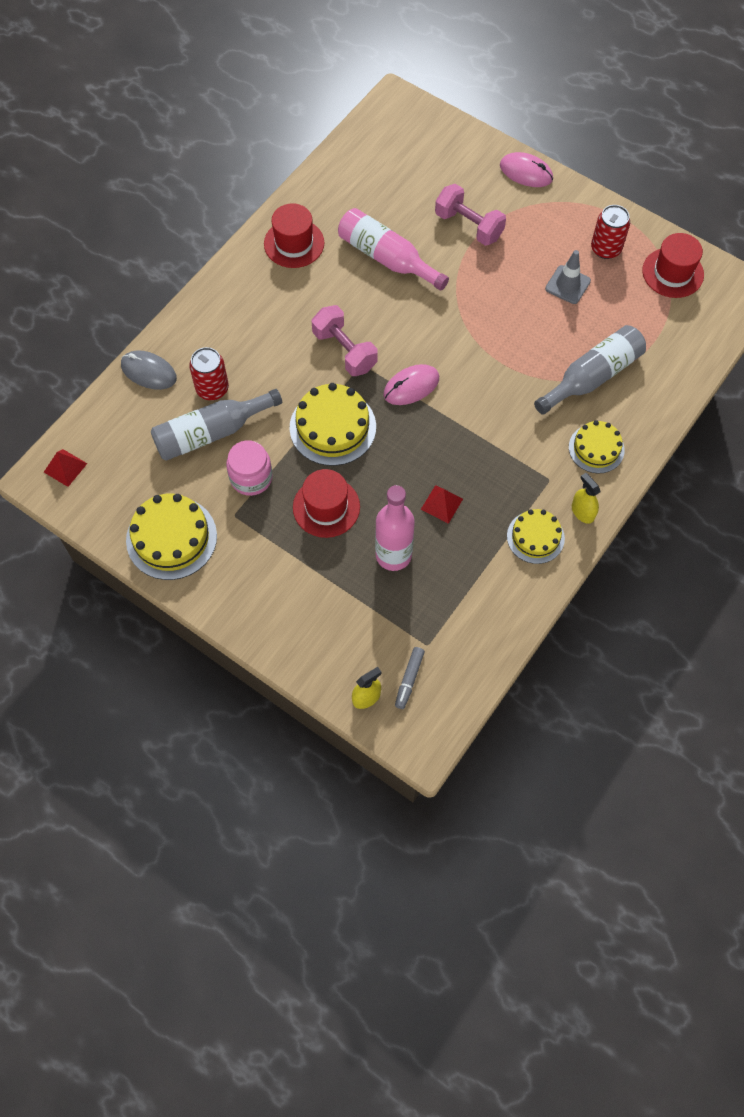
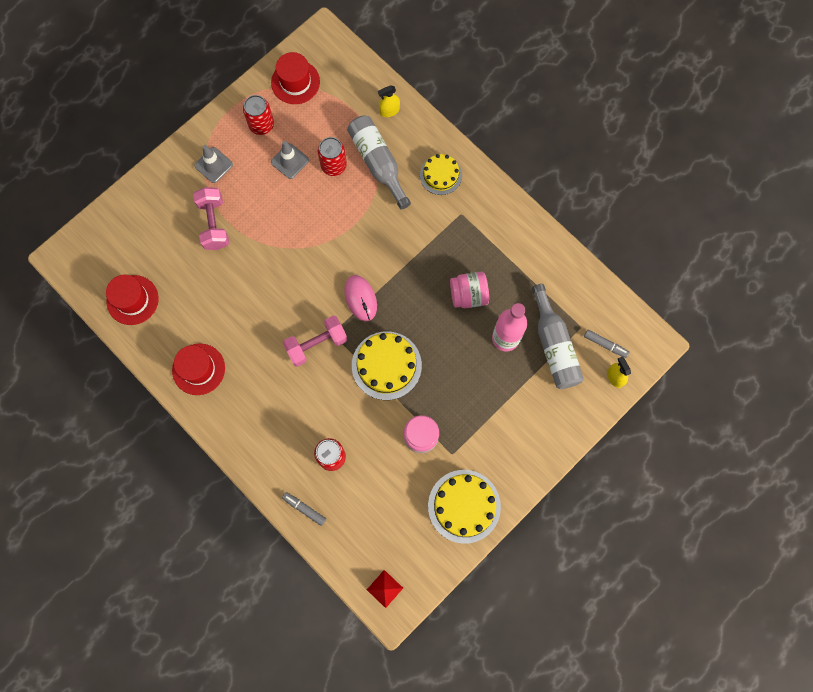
camera: 80 degrees left, 10 degrees up
grey mouse [121,350,177,390] -> grey marker [282,492,326,526]
grey bottle [151,389,282,461] -> grey bottle moved to [532,284,584,389]
red hat [293,469,360,538] -> red hat moved to [106,275,159,325]
pink bottle [338,208,449,291] -> none
red pyramid [421,485,463,524] -> pink jar [450,272,489,308]
pink dumbbell [435,184,506,246] -> pink dumbbell turned 60 degrees counterclockwise [193,187,229,250]
pink mouse [500,152,553,187] -> none
yellow cake [507,509,565,564] -> none
yellow spray bottle [572,473,600,524] -> yellow spray bottle moved to [378,85,400,117]
none -> grey traffic cone [194,145,233,183]
none -> red can [318,137,347,176]

